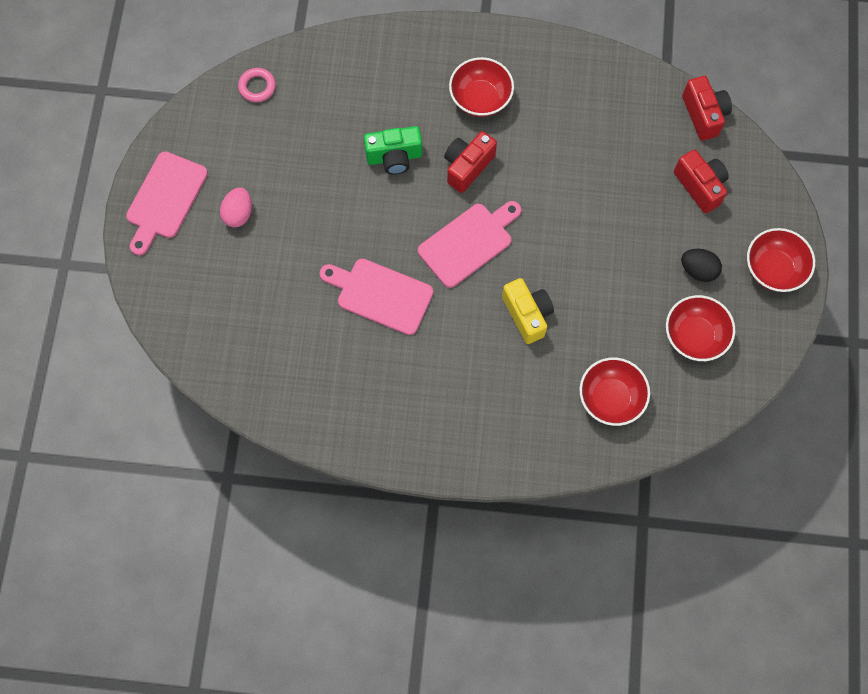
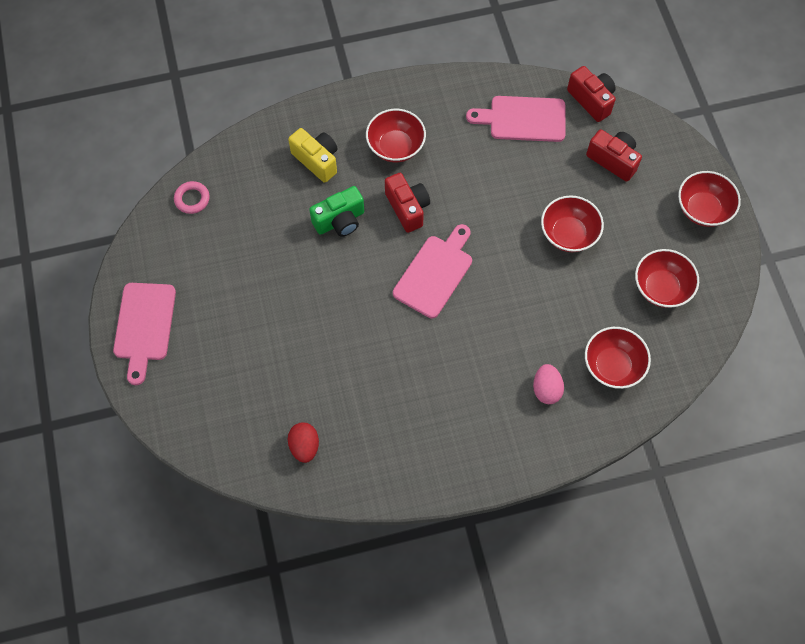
camera: 20 degrees left, 5 degrees down
pink egg [220,187,252,227] -> pink egg moved to [533,364,564,404]
pink cutting board [320,259,433,335] -> pink cutting board moved to [466,96,566,142]
red camera [444,131,497,193] -> red camera turned 135 degrees clockwise [385,173,430,233]
yellow camera [502,278,554,344] -> yellow camera moved to [288,128,338,183]
black egg [681,249,722,282] -> none
none -> red egg [288,422,319,463]
none -> red bowl [541,195,604,252]

